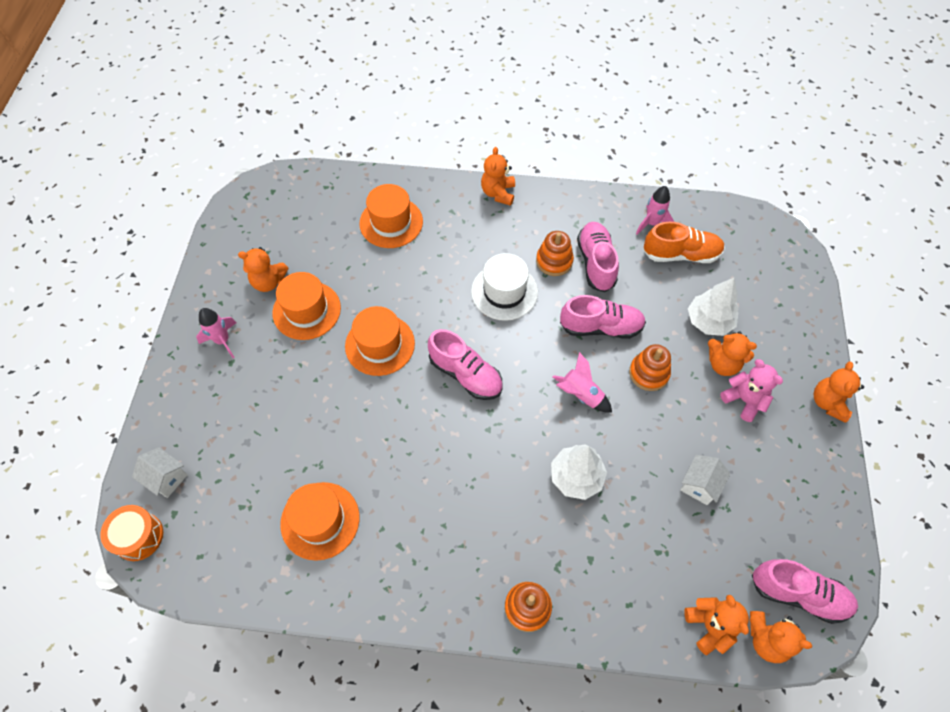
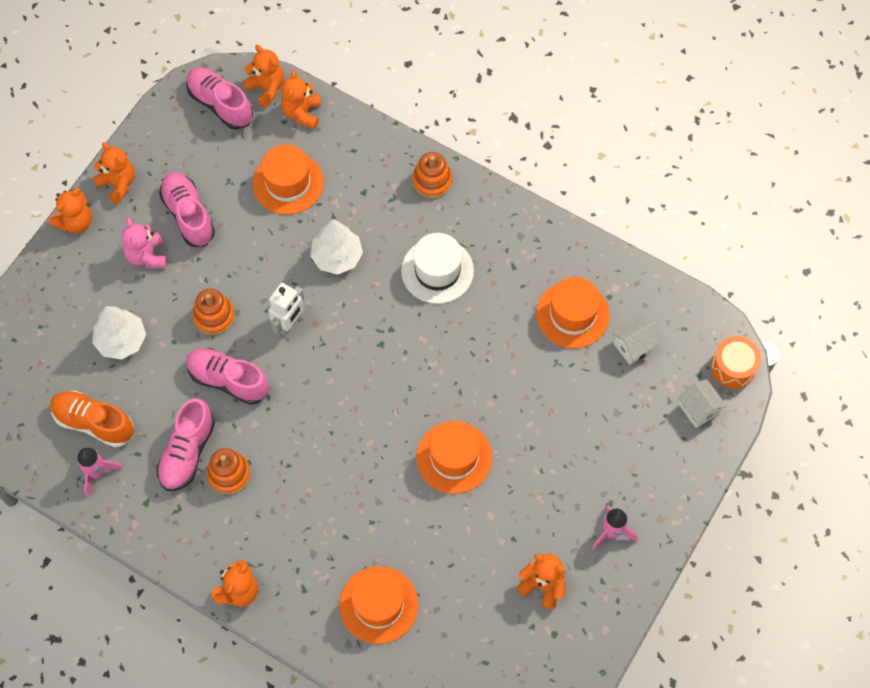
camera: 155 degrees left, 5 degrees up
orange hat [272,272,341,340] -> orange hat moved to [253,145,324,215]
pink shoe [428,329,503,400] -> pink shoe moved to [159,172,215,247]
white hat [471,253,538,321] -> white hat moved to [401,233,474,304]
pink rocket [553,352,612,413] -> white robot [268,283,304,336]
white house [680,455,730,505] -> white house moved to [612,317,660,365]
orange teddy bear [708,332,757,376] -> orange teddy bear moved to [93,142,135,204]

